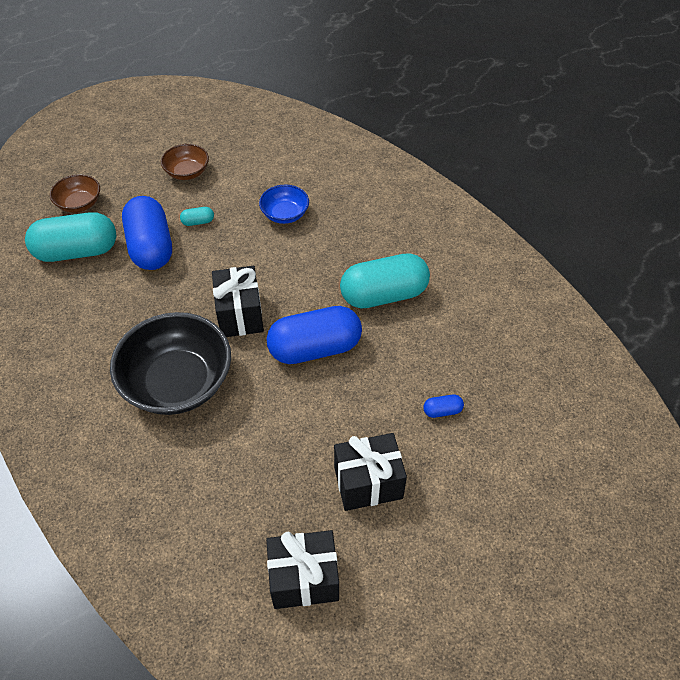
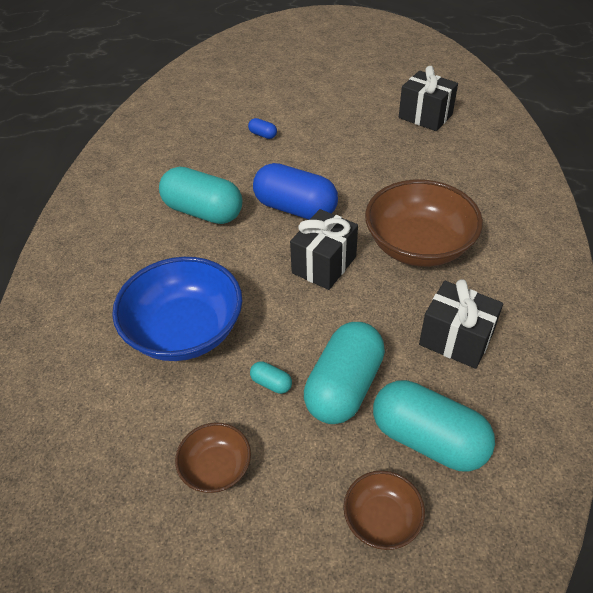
camera: 135 degrees left, 5 degrees down
black bowl [110,312,231,415] -> brown bowl [365,180,483,267]
blue capsule [122,196,172,270] -> turquoise capsule [304,322,385,424]
blue bowl [259,185,309,224] -> blue bowl [112,257,242,361], size x1.97
black gift [334,433,407,511] -> black gift moved to [419,279,503,369]

